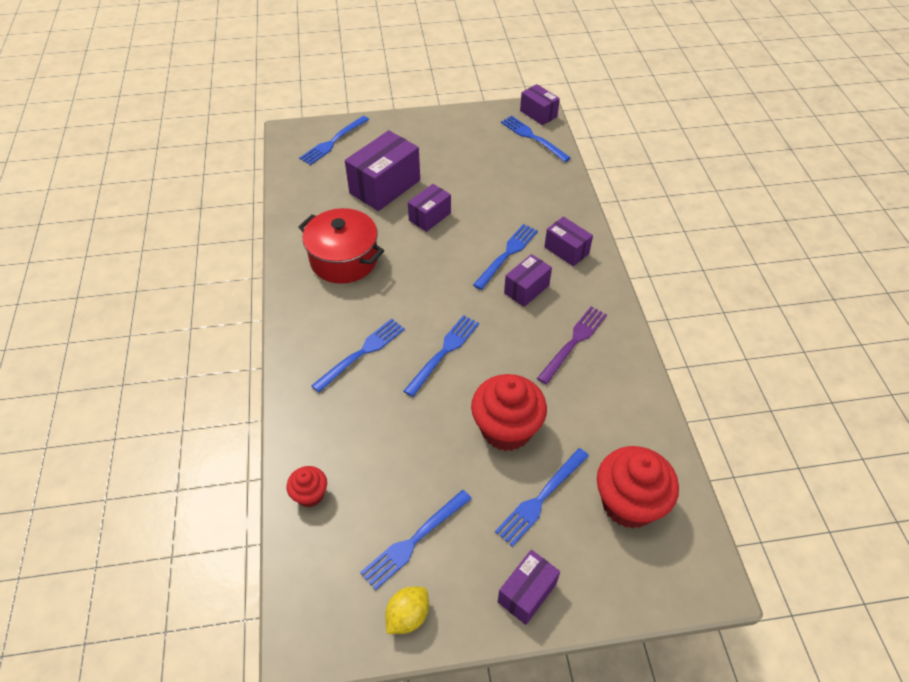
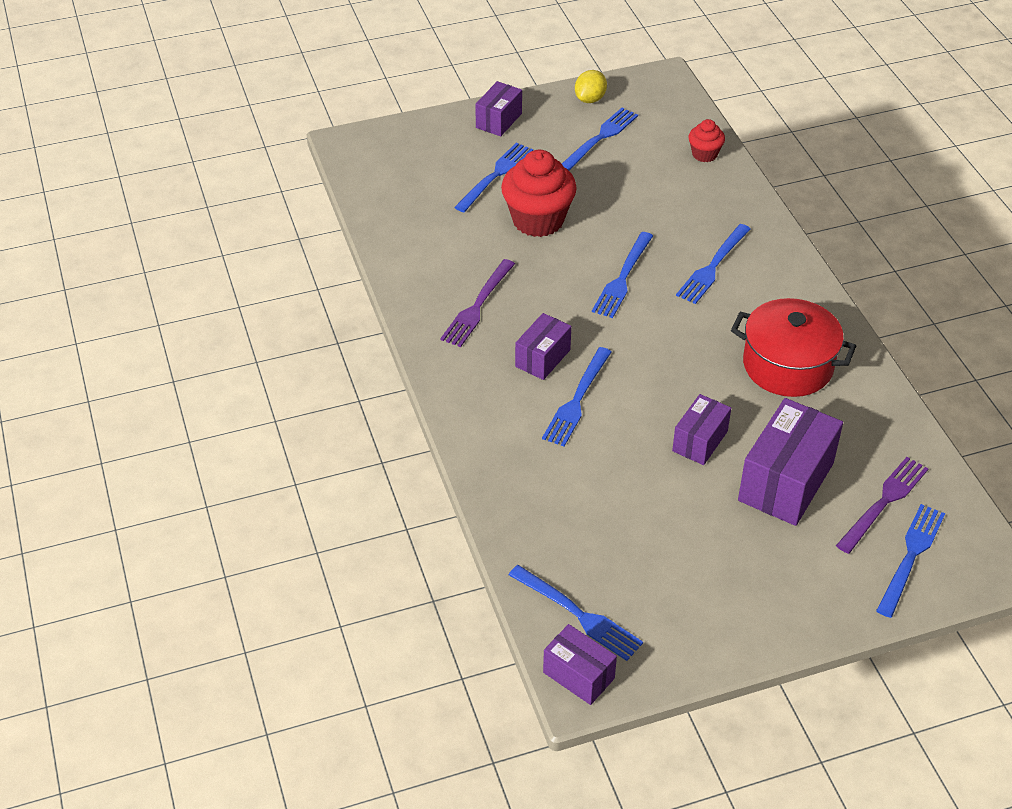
camera: 170 degrees right, 5 degrees down
purple box [544,216,593,267] -> none
red cupcake [597,446,679,529] -> none
none -> purple fork [836,457,929,554]

